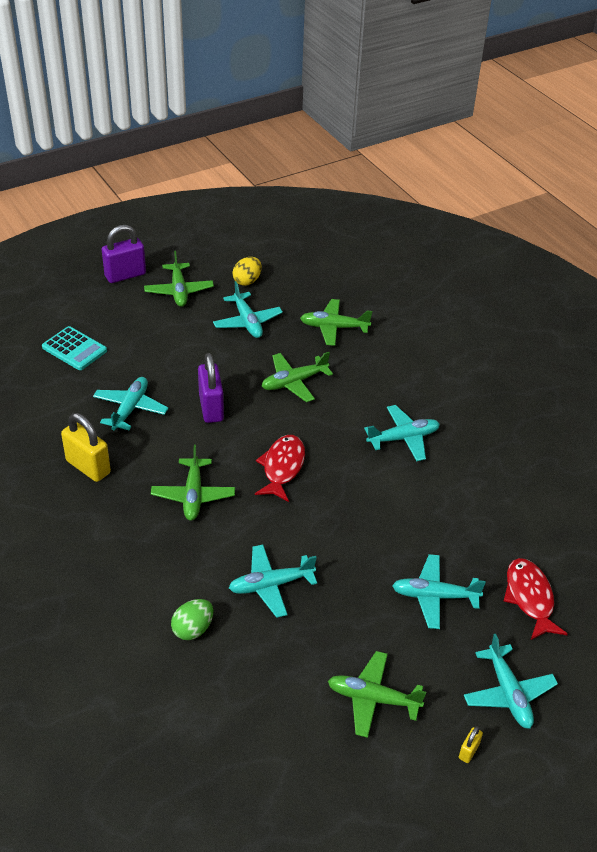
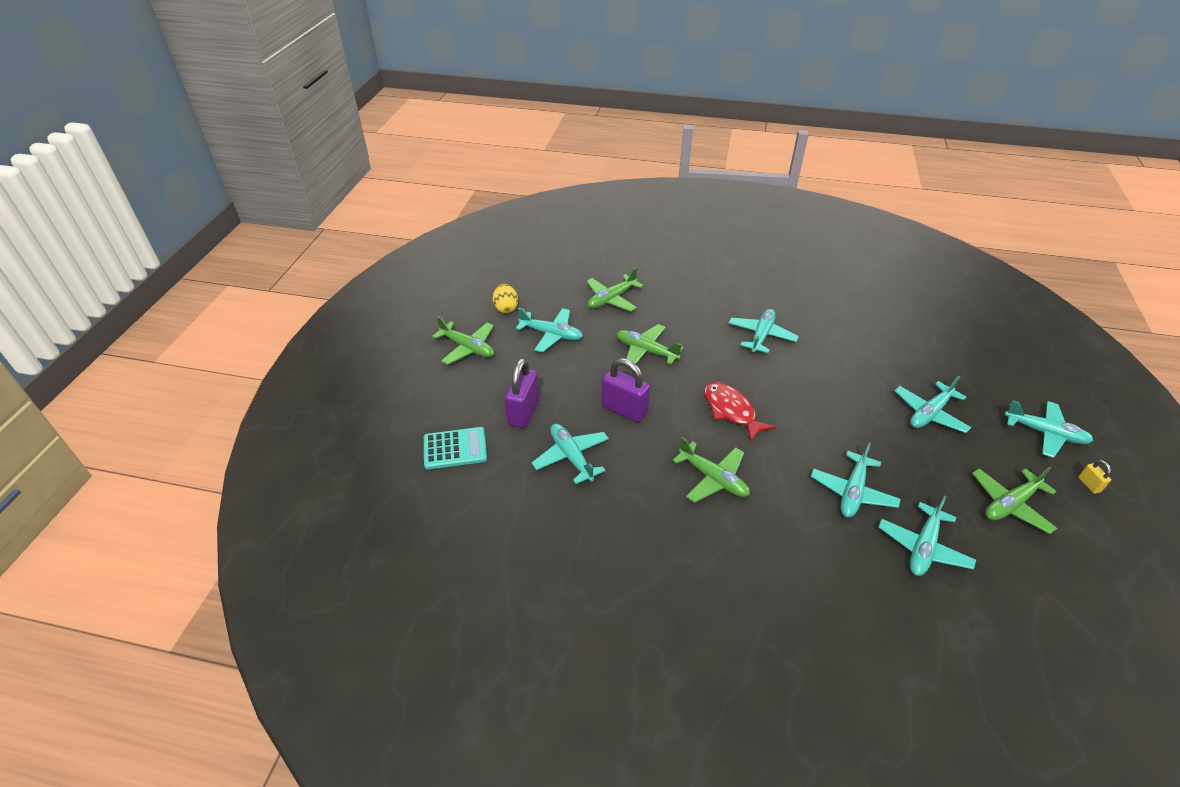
camera: 45 degrees left, 0 degrees up
yellow padlock [61,413,111,482] -> none
purple padlock [102,225,146,283] -> purple padlock moved to [505,358,539,428]
green egg [171,599,213,640] -> none
green plane [262,352,333,402] -> green plane turned 105 degrees clockwise [617,324,684,365]
red fish [504,558,568,640] -> none
none -> turquoise plane [878,496,976,576]

